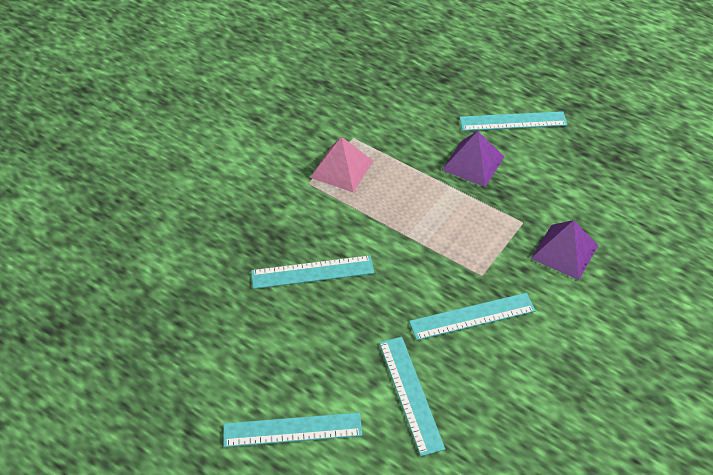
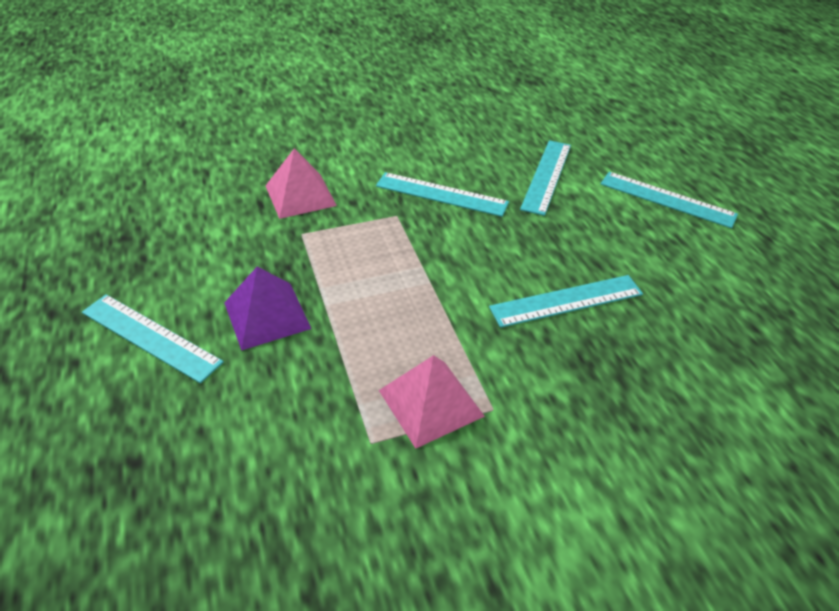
camera: 145 degrees left, 5 degrees down
turquoise ruler [251,255,374,289] -> turquoise ruler turned 45 degrees counterclockwise [489,275,643,328]
purple pyramid [531,220,599,280] -> pink pyramid [266,148,337,219]

